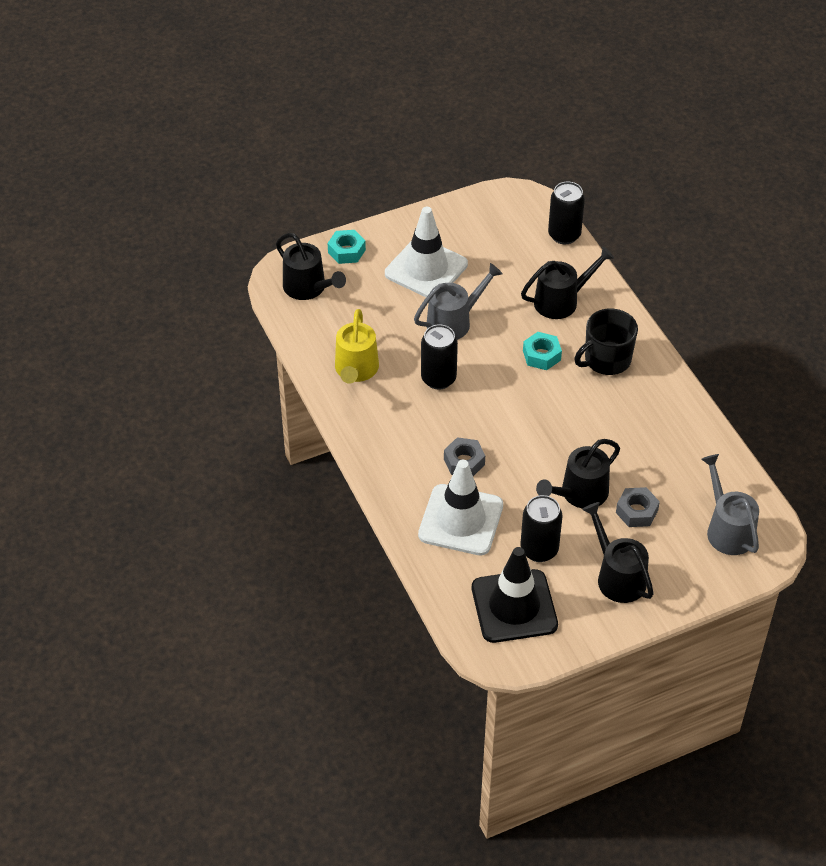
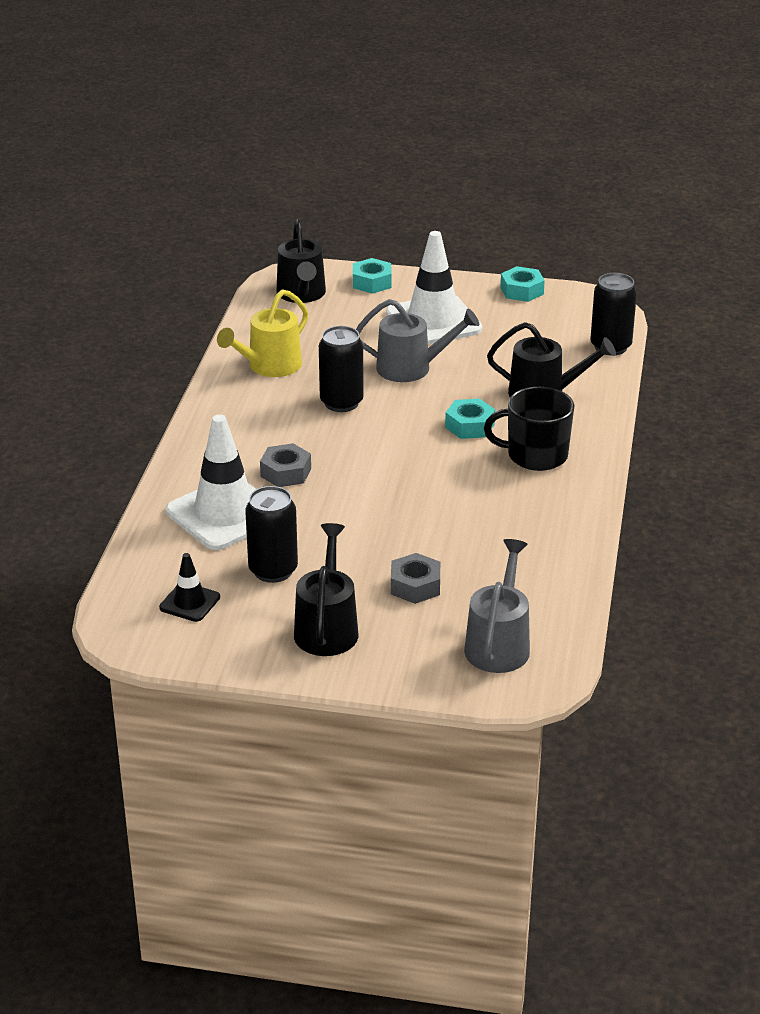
camera: 35 degrees right, 15 degrees down
black traffic cone [472,547,558,643] -> black traffic cone [159,553,220,622], size x0.49
black watering can [536,439,620,509] -> none
none -> turquoise nut [500,266,545,302]

